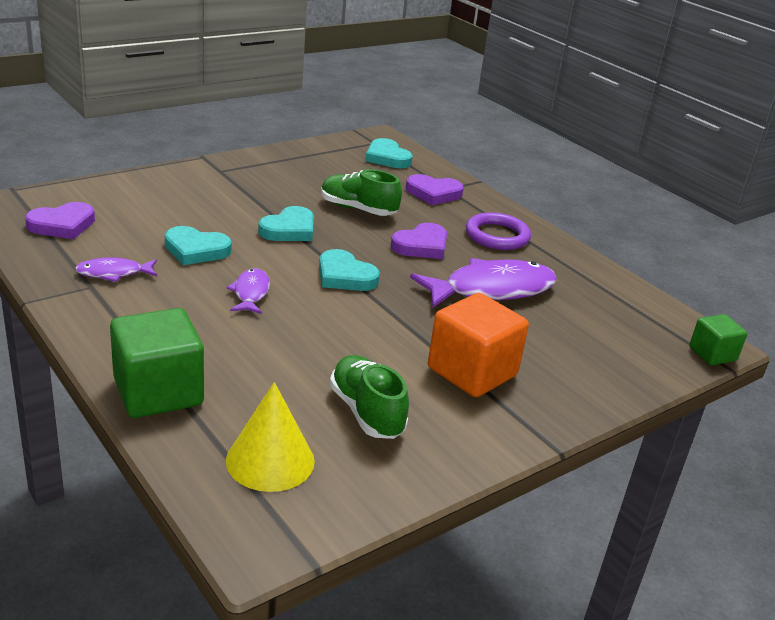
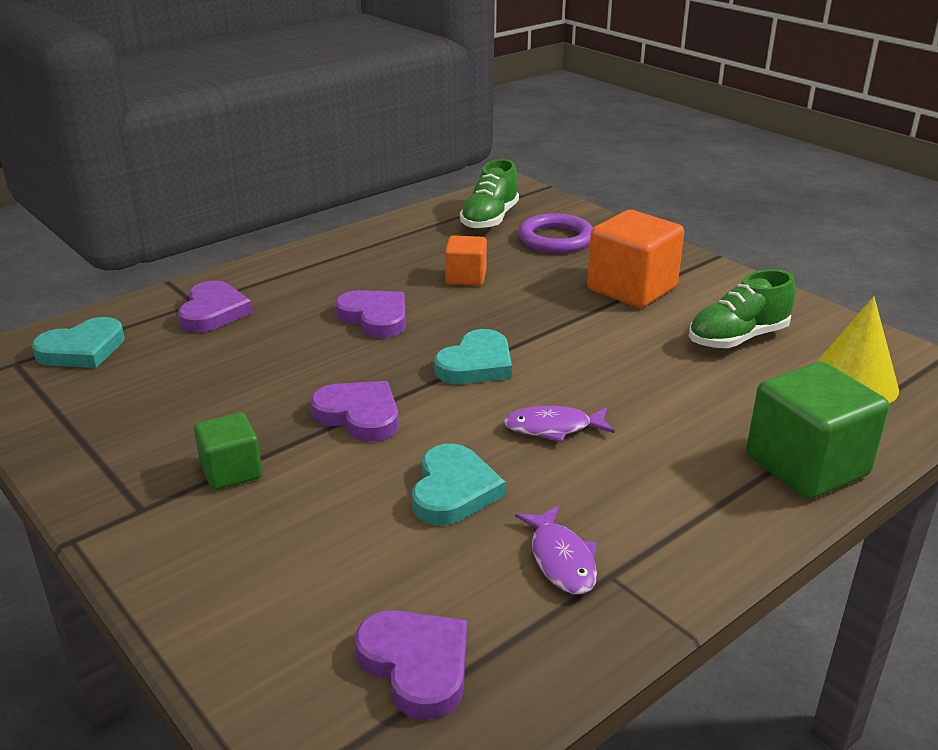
camera: 90 degrees left, 0 degrees up
turquoise heart [258,206,314,241] -> purple heart [310,381,399,442]
green shoe [321,169,402,216] -> green shoe moved to [460,159,519,230]
purple fish [410,258,557,308] -> orange cube [445,235,487,286]
purple ring [466,212,531,250] -> purple ring moved to [518,213,593,253]
green cube [689,314,747,365] -> green cube moved to [194,412,262,490]

